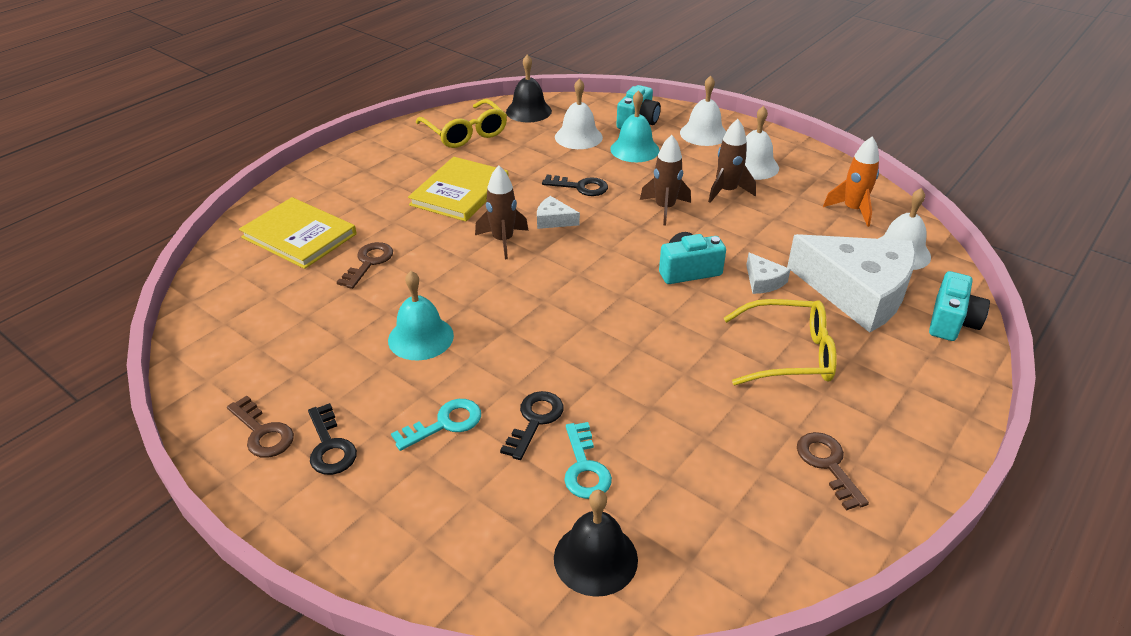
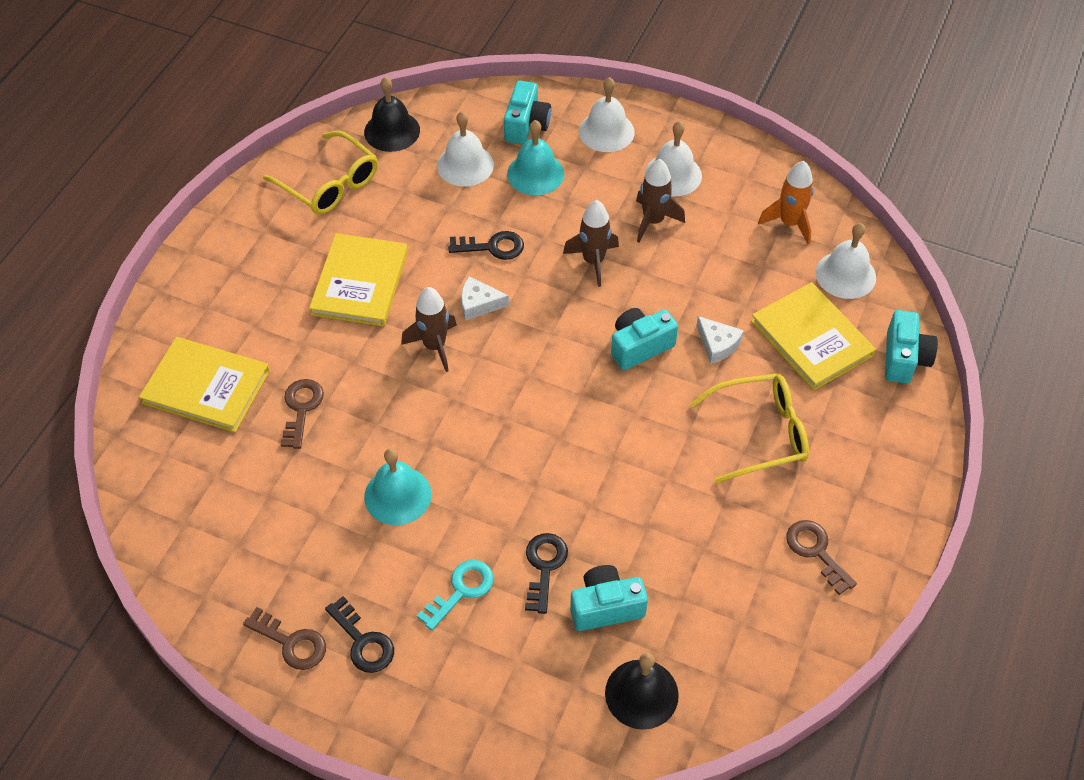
camera: 15 degrees left, 15 degrees up
turquoise key [564,422,612,499] -> turquoise camera [570,565,648,631]
white cheese [787,234,916,333] -> yellow book [751,282,876,391]

